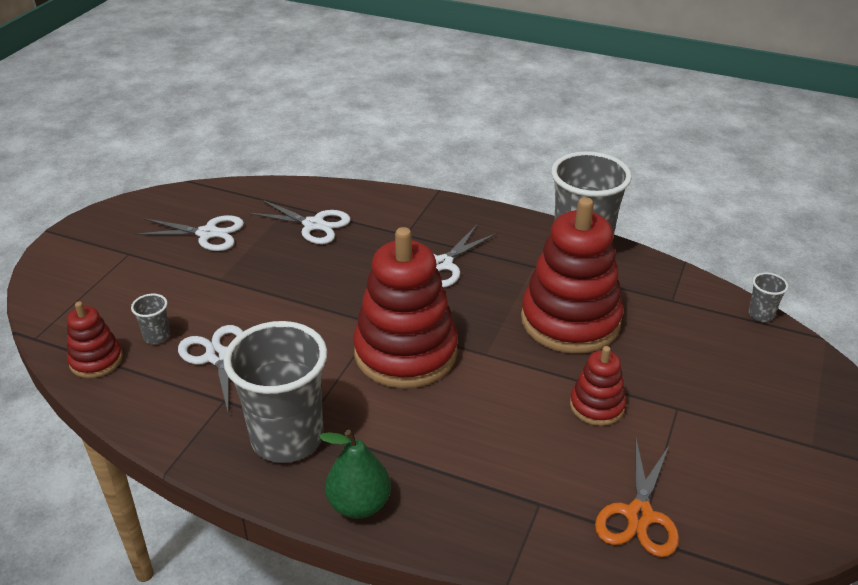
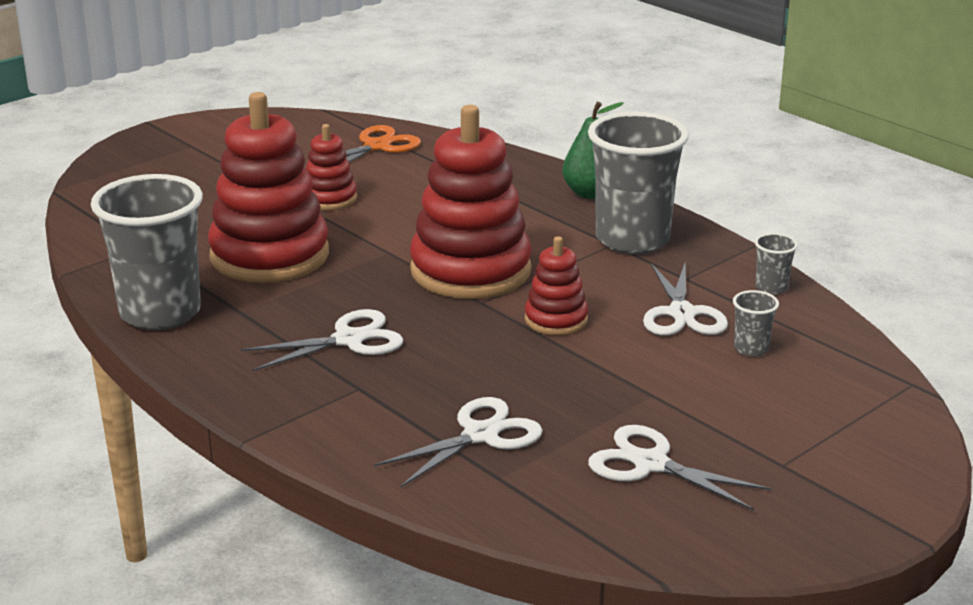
camera: 155 degrees left, 10 degrees down
red stacking toy [67,301,123,378] -> red stacking toy moved to [525,236,588,336]
white scissors [247,199,350,244] -> white scissors turned 90 degrees clockwise [374,397,543,488]
grey cup [748,272,788,322] -> grey cup moved to [755,233,798,295]

